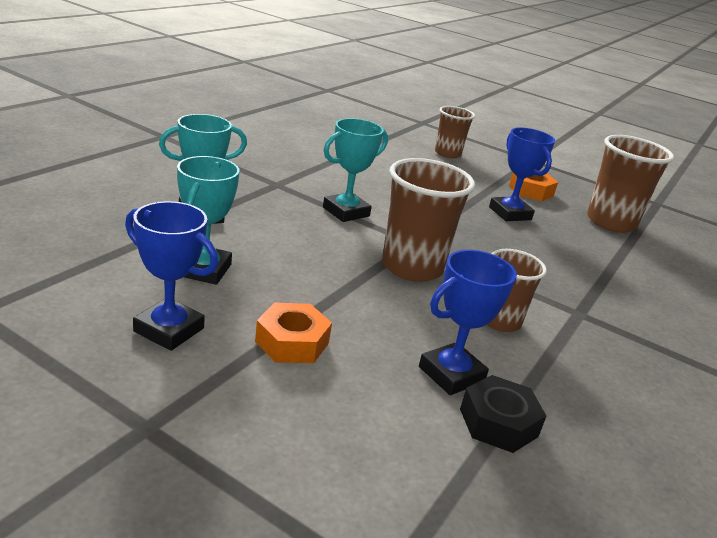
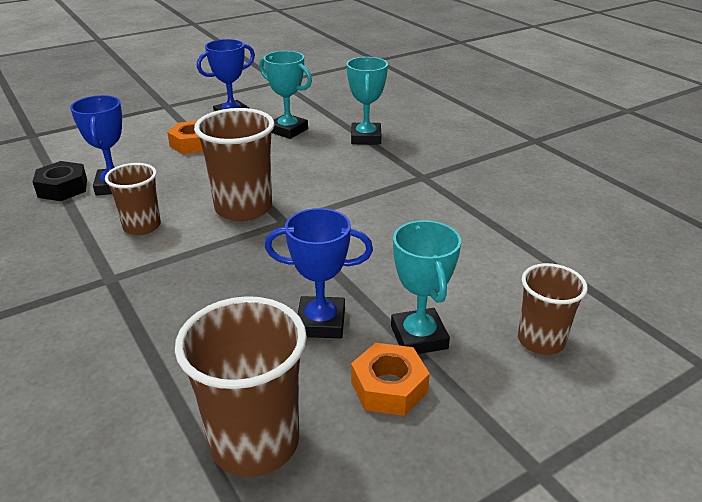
camera: 120 degrees right, 5 degrees up
turquoise trophy [323,118,388,222] -> turquoise trophy moved to [391,220,461,354]

